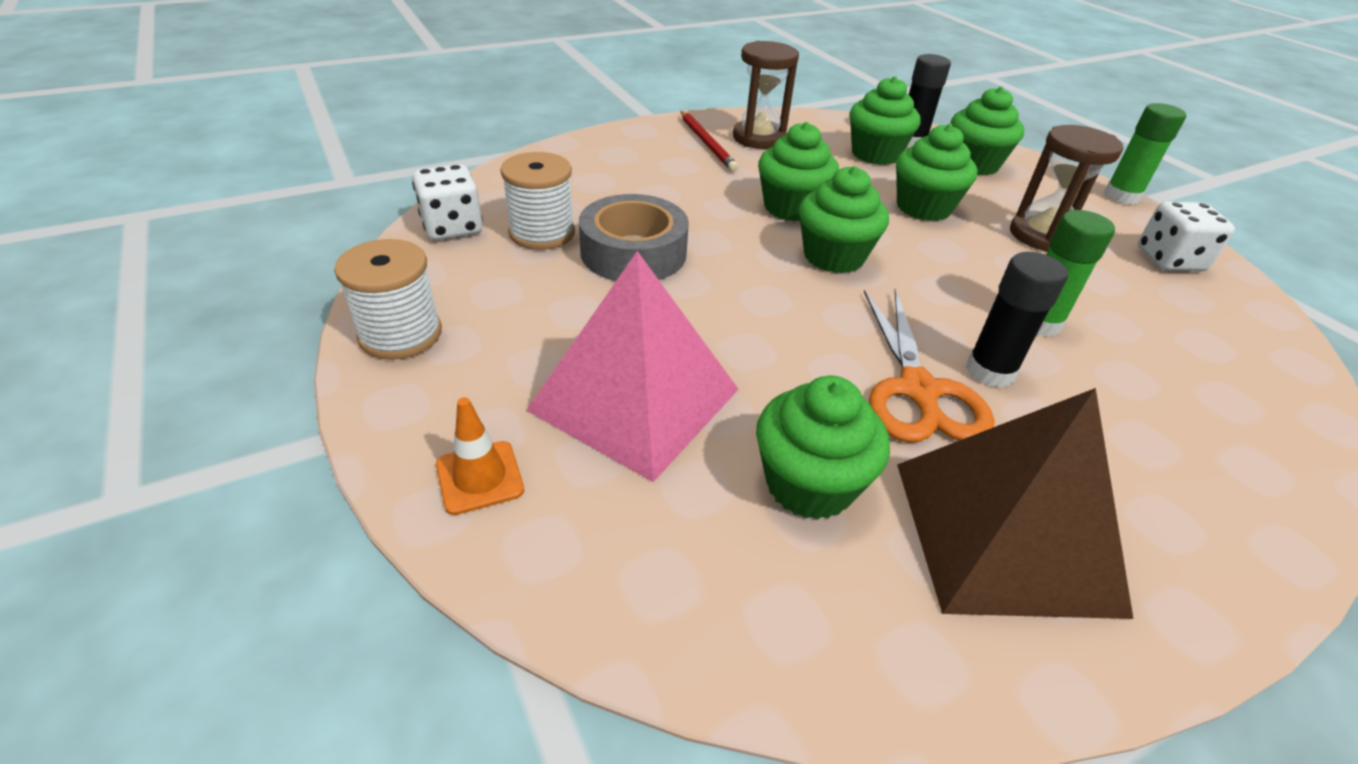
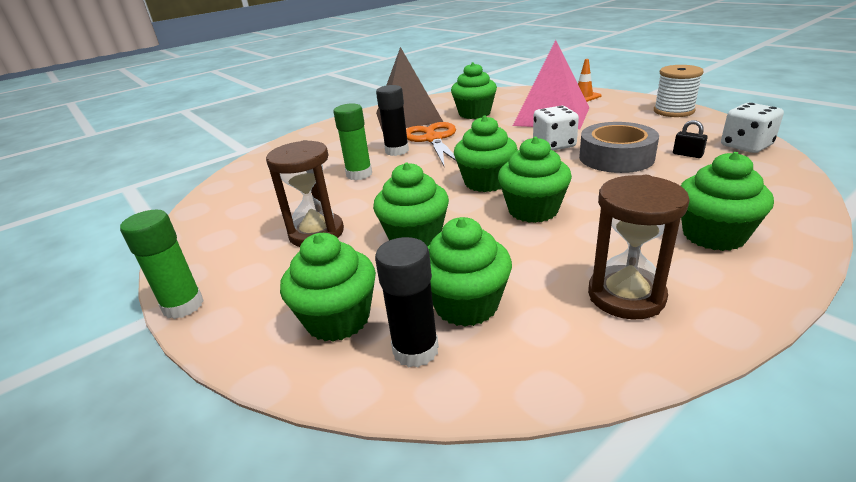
camera: 175 degrees right, 10 degrees down
white spool [500,152,575,250] -> black padlock [673,120,708,158]
red pencil [681,111,738,172] -> none
white dice [1138,201,1235,271] -> white dice moved to [533,106,579,150]
none -> green cupcake [681,152,774,251]

